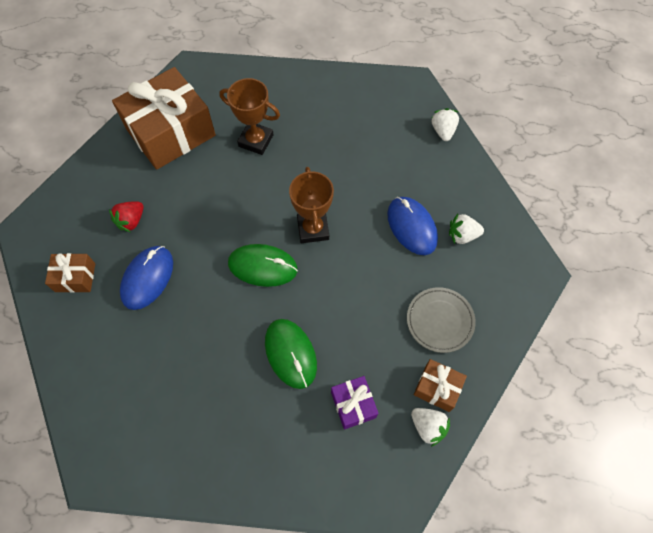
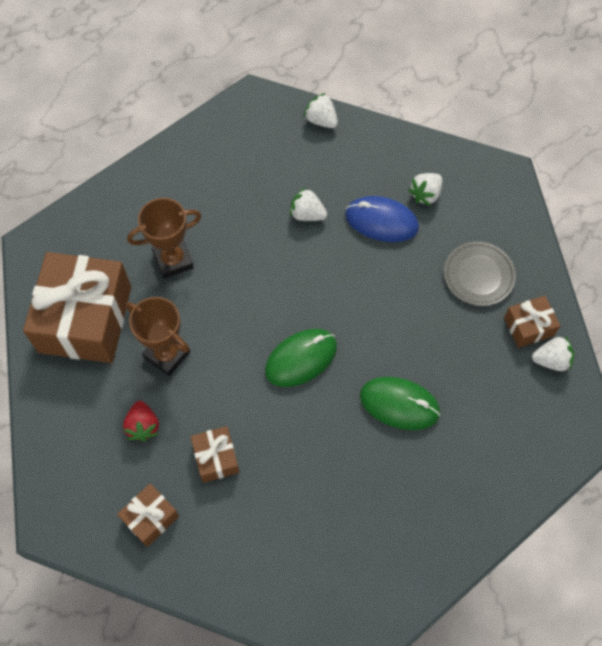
camera: 45 degrees left, 0 degrees up
blue mouse [120,246,173,310] -> brown gift [191,426,239,483]
brown trophy [289,167,334,243] -> brown trophy moved to [126,297,190,376]
purple gift [331,376,379,430] -> none
none -> white strawberry [290,188,327,221]

